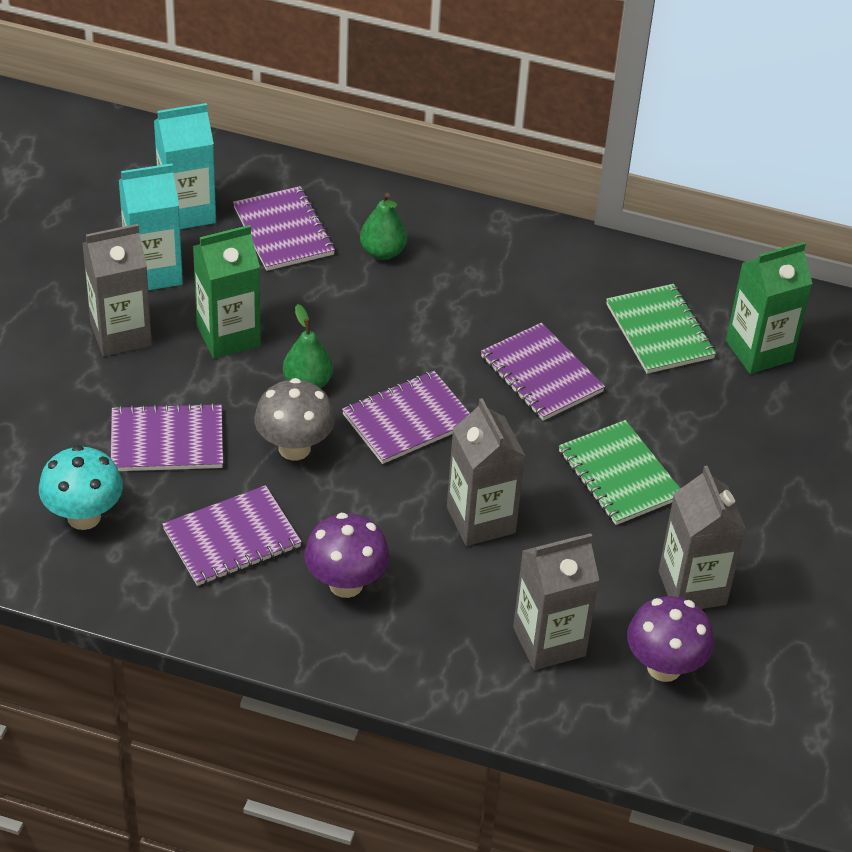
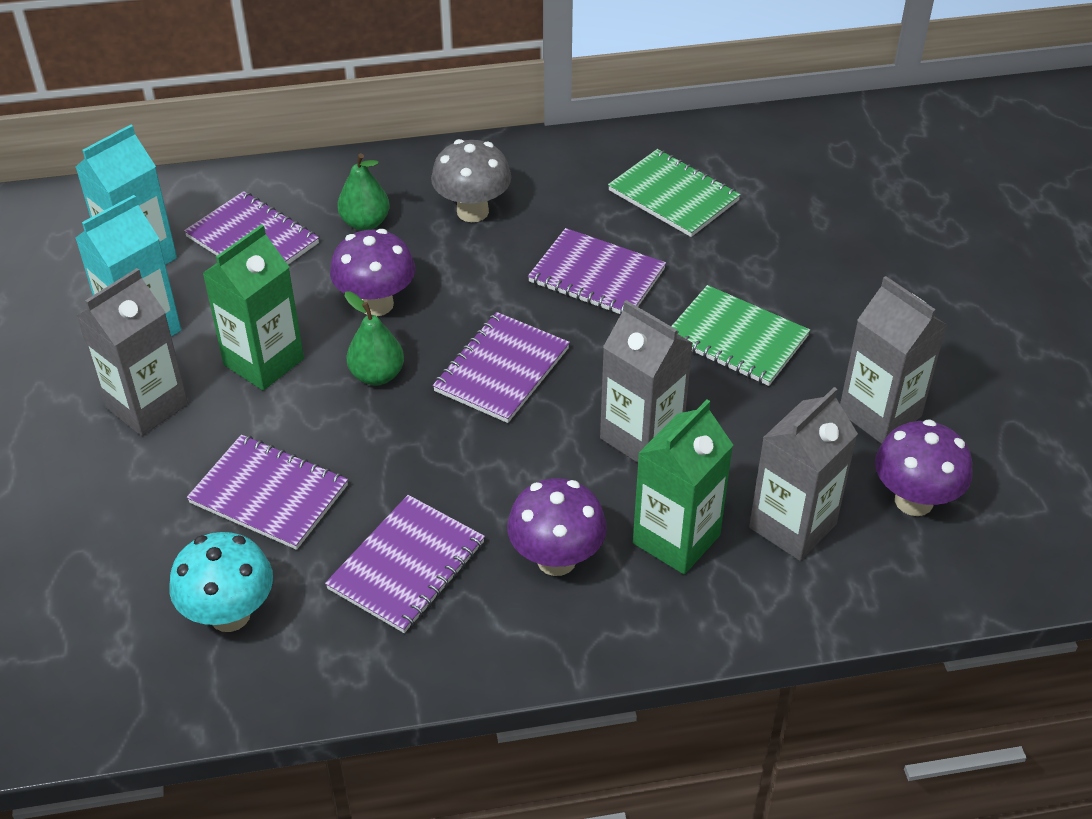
camera: 25 degrees left, 0 degrees up
purple notebook [111,403,223,471] -> purple notebook turned 60 degrees clockwise [187,435,348,550]
grey mushroom [254,378,335,460] -> grey mushroom moved to [431,139,511,222]
green carton [726,242,813,374] -> green carton moved to [633,400,733,574]
none -> purple mushroom [330,229,415,316]

